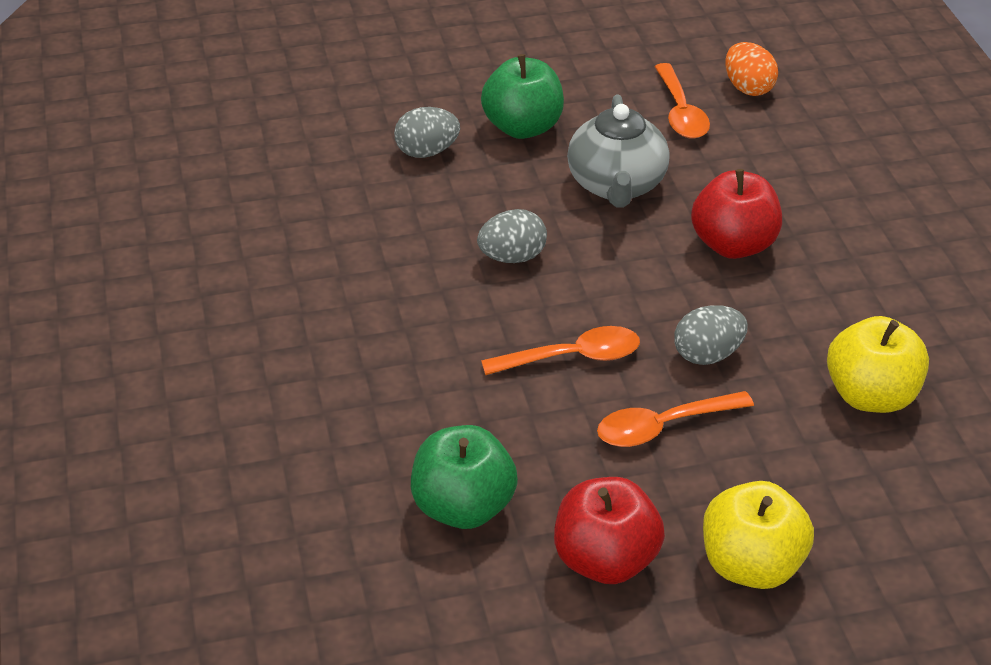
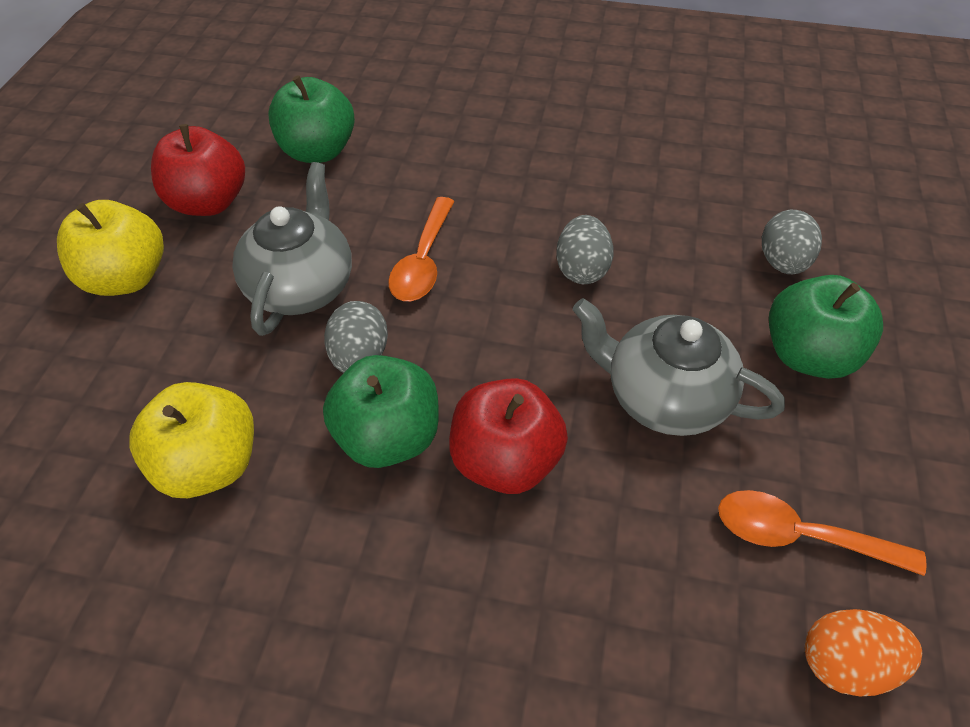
camera: 115 degrees right, 10 degrees up
orange spoon [597,391,754,447] -> grey teapot [232,162,352,336]
none -> green apple [323,355,438,468]

